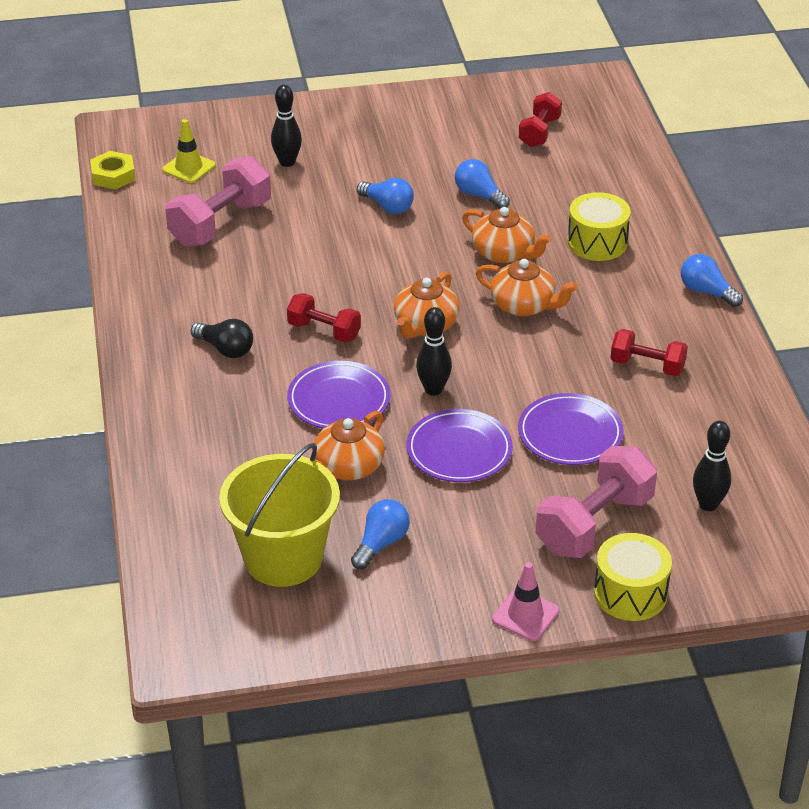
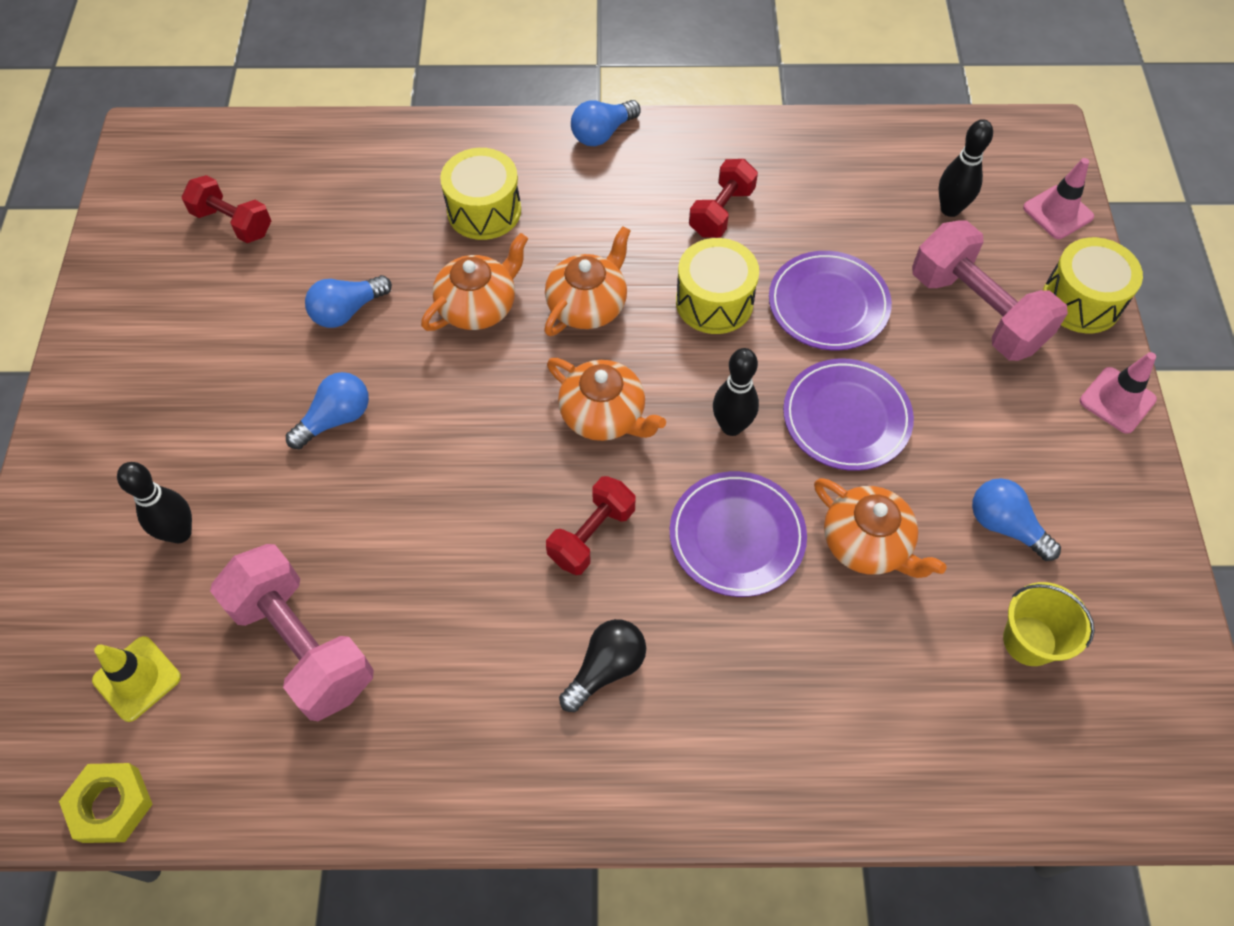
camera: 80 degrees left, 20 degrees up
yellow bucket [219,443,340,587] -> yellow bucket [1003,582,1095,666], size x0.53
none -> yellow drum [676,238,759,334]
none -> pink traffic cone [1023,158,1094,239]

